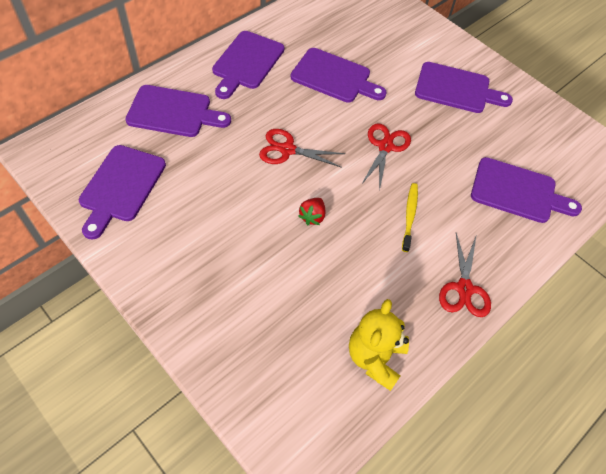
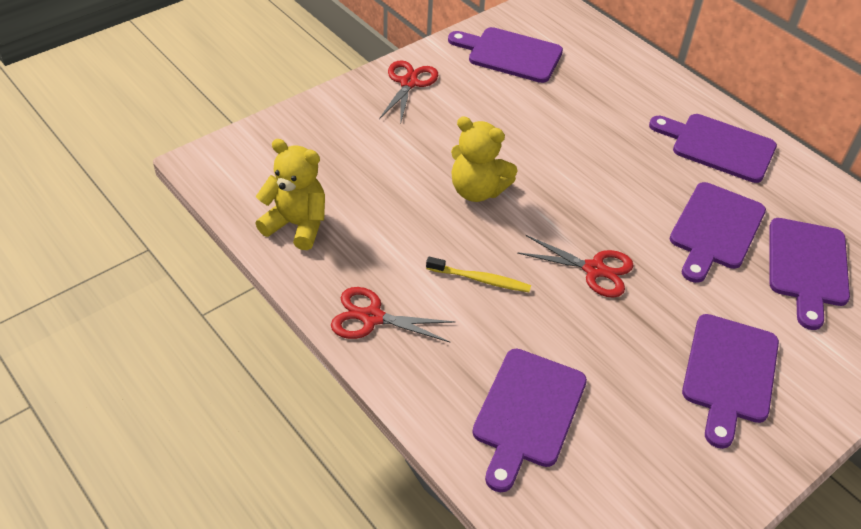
camera: 95 degrees right, 10 degrees down
purple cutting board [125,85,231,137] -> purple cutting board moved to [769,218,850,330]
red scissors [259,129,345,168] -> red scissors moved to [379,60,438,121]
red strawberry [298,198,325,225] -> yellow teddy bear [451,116,518,202]

